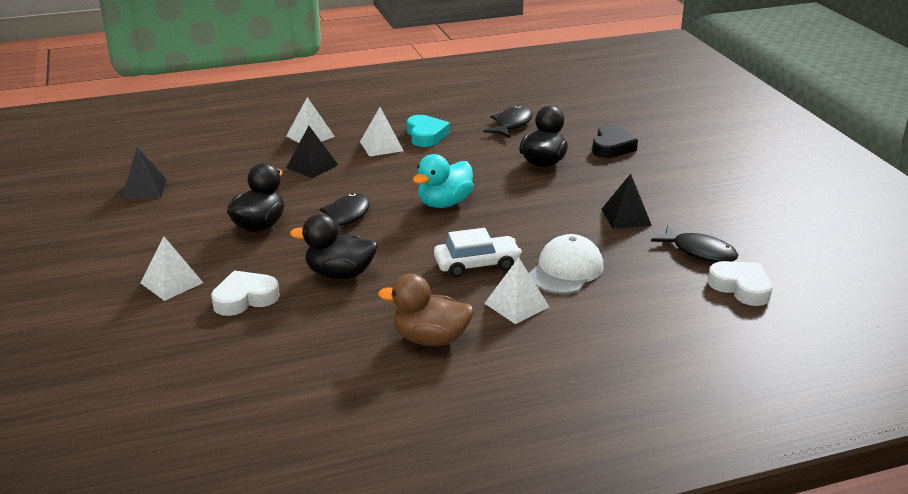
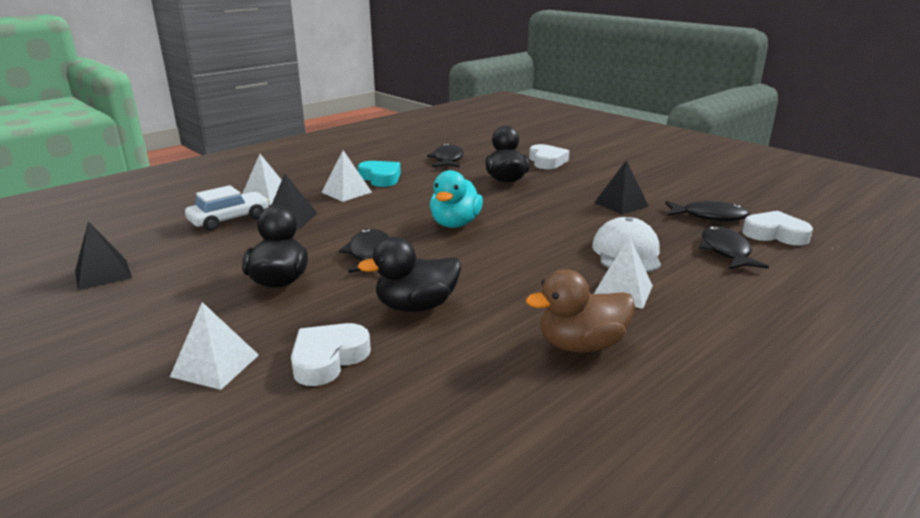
camera: 25 degrees left, 5 degrees down
white car [434,228,522,277] -> white car moved to [185,185,269,231]
black heart [592,125,638,158] -> white heart [529,144,569,169]
none -> black fish [699,226,769,269]

